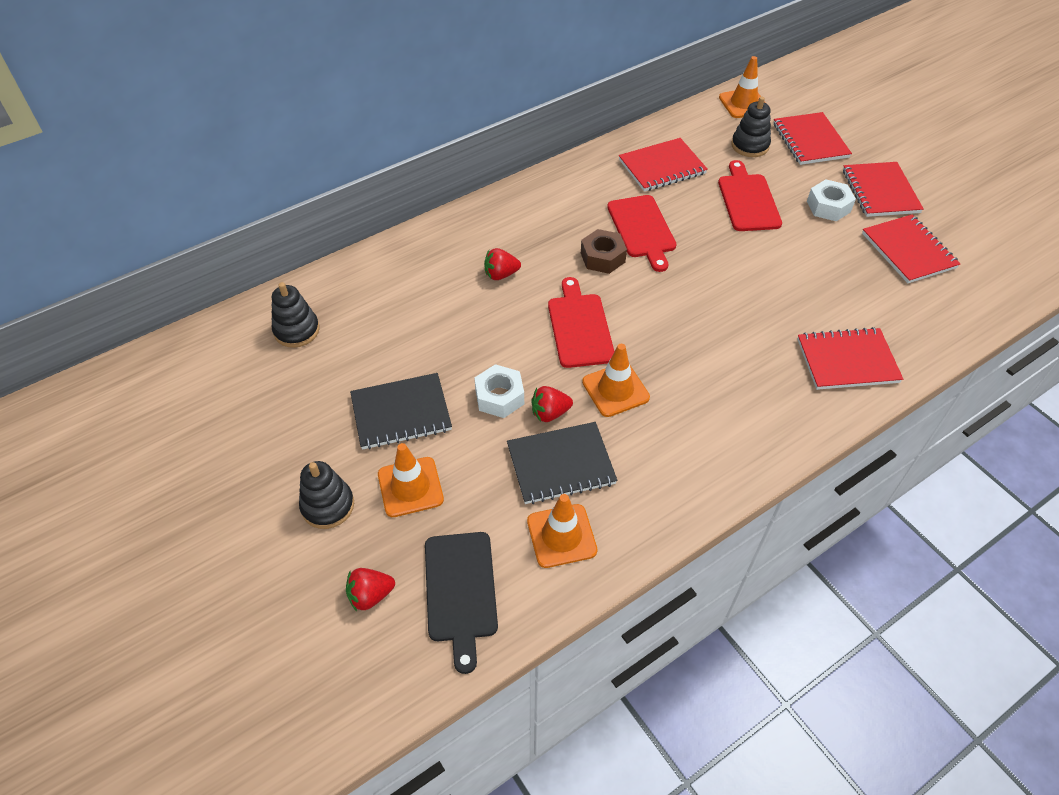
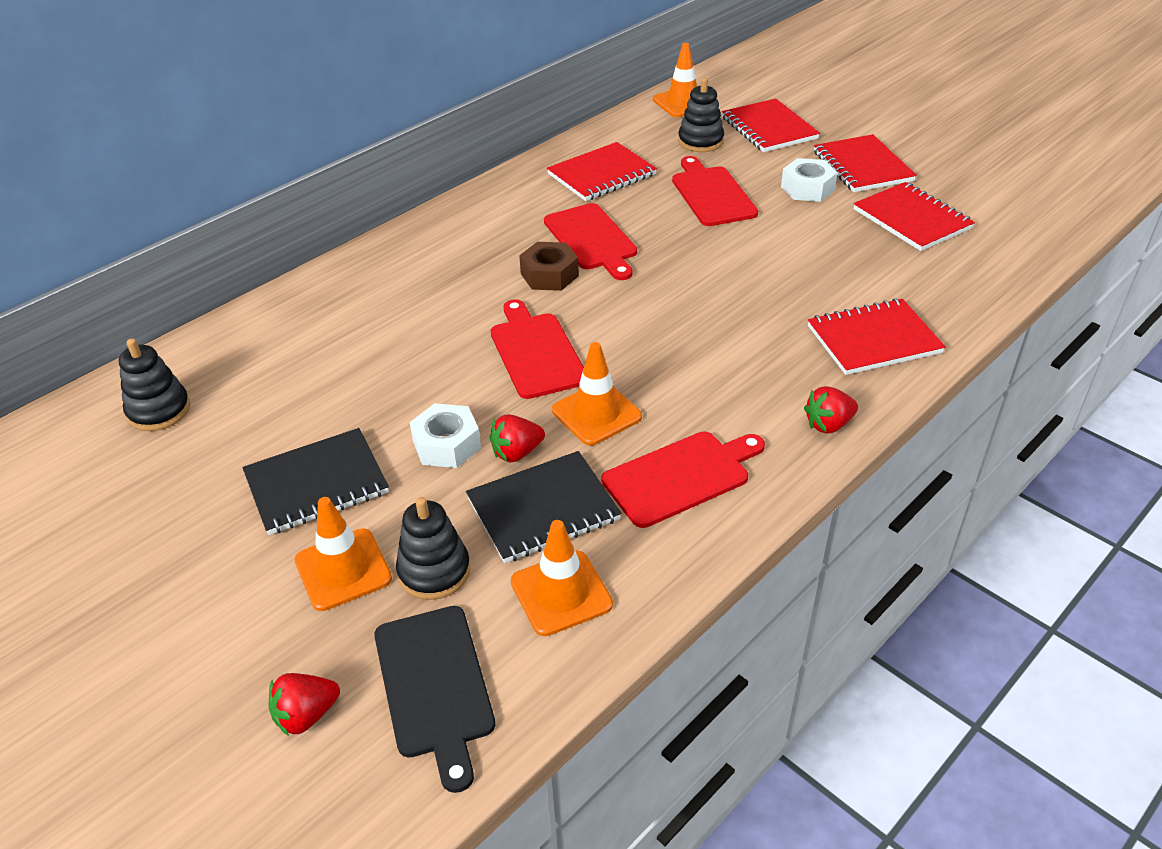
camera: 10 degrees left, 10 degrees down
black stacking toy [299,461,354,529] -> black stacking toy moved to [396,497,470,600]
red strawberry [484,248,521,280] -> red strawberry moved to [804,386,858,434]
none -> red cutting board [601,432,765,528]

